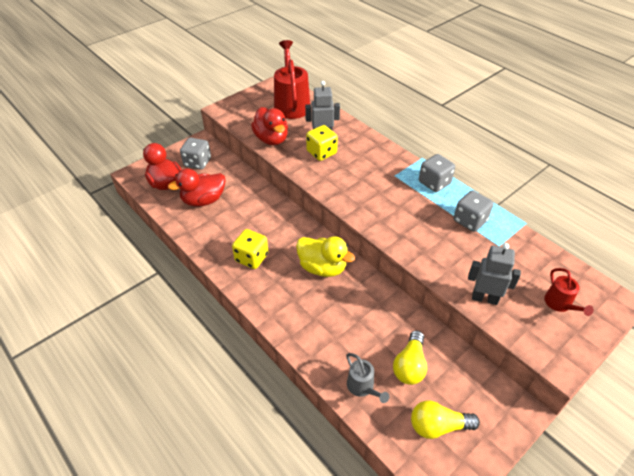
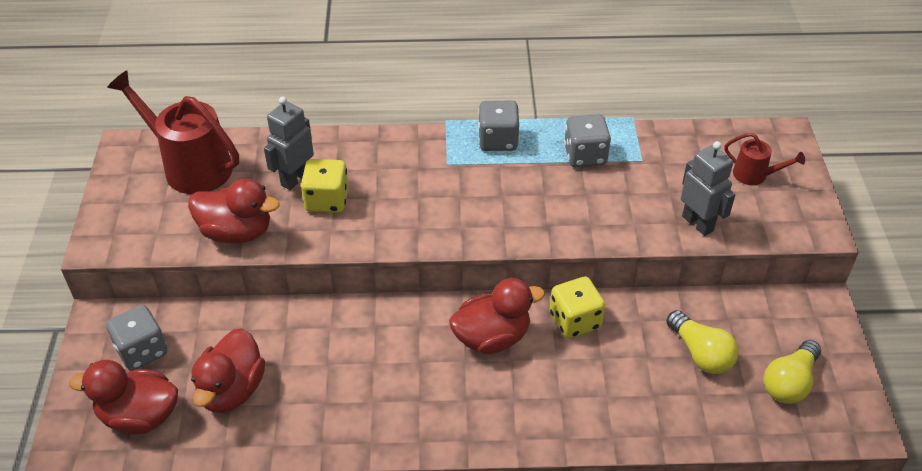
camera: 50 degrees left, 0 degrees up
yellow dice [232,229,269,269] -> yellow dice moved to [550,276,605,339]
yellow duck [296,236,355,277] -> red duck [449,278,545,354]
grey watering can [346,353,389,403] -> none
grey robot [468,243,521,305] -> grey robot turned 90 degrees clockwise [681,141,735,236]

